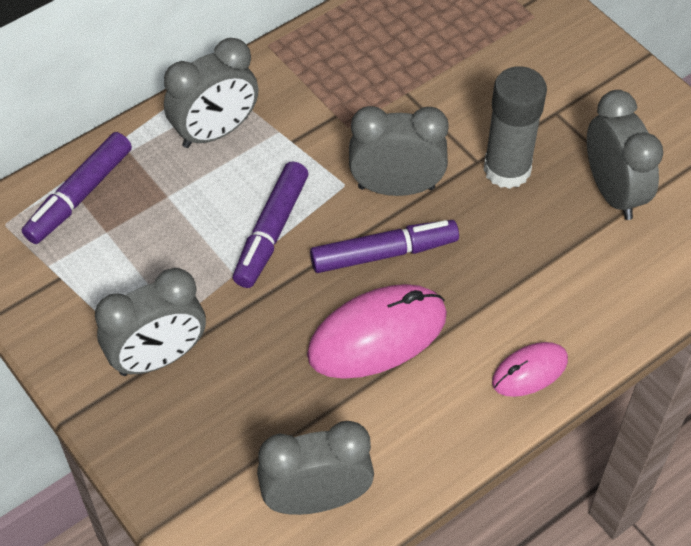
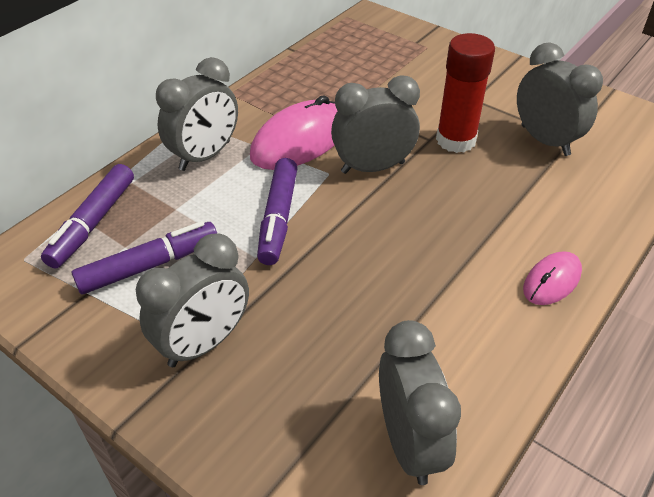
camera: 15 degrees left, 10 degrees down
grey clock [257,421,374,515] -> grey clock turned 105 degrees clockwise [379,320,461,485]
pink mouse [307,284,447,379] -> pink mouse moved to [250,95,337,170]
purple marker [310,220,459,273] -> purple marker moved to [72,221,217,294]
grey glue stick [484,66,547,189] -> red glue stick [436,33,495,153]

